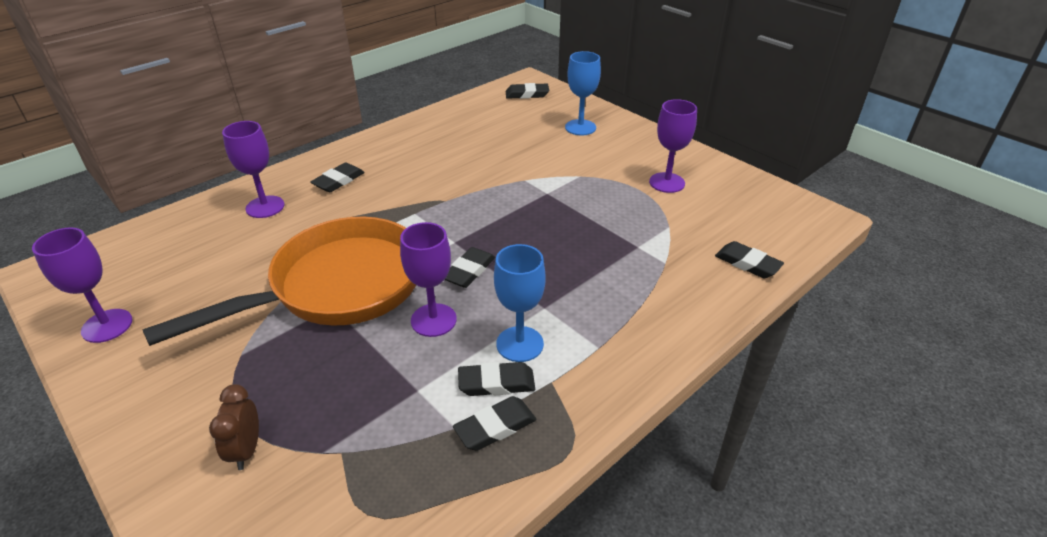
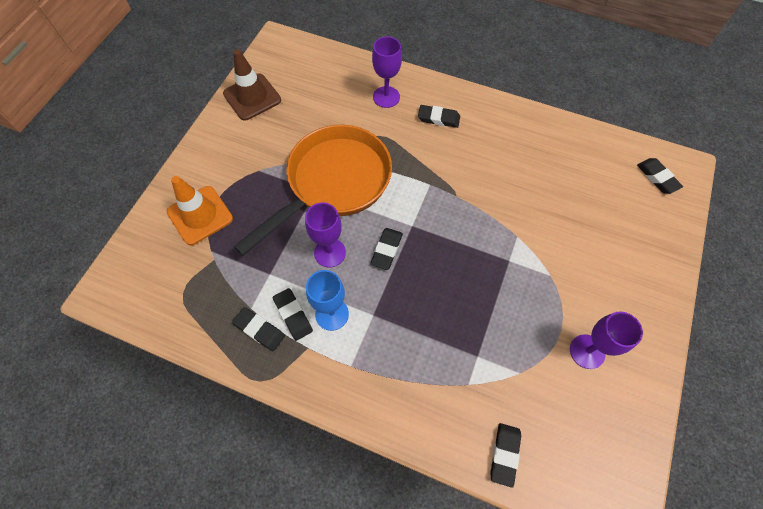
camera: 65 degrees right, 25 degrees up
purple goblet [32,227,133,343] -> brown traffic cone [223,49,281,121]
orange pan [142,217,416,346] -> orange pan turned 75 degrees counterclockwise [233,125,392,256]
brown clock [209,384,259,470] -> orange traffic cone [167,176,233,245]
black eraser [445,247,495,288] -> black eraser turned 75 degrees counterclockwise [370,228,403,270]
blue goblet [565,51,601,135] -> none

